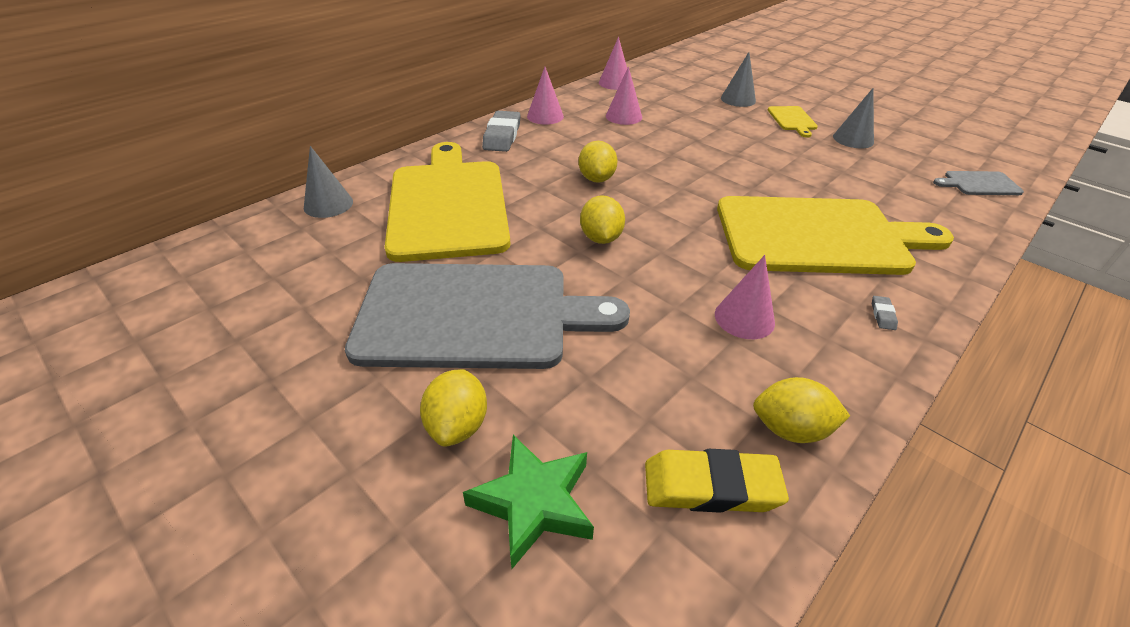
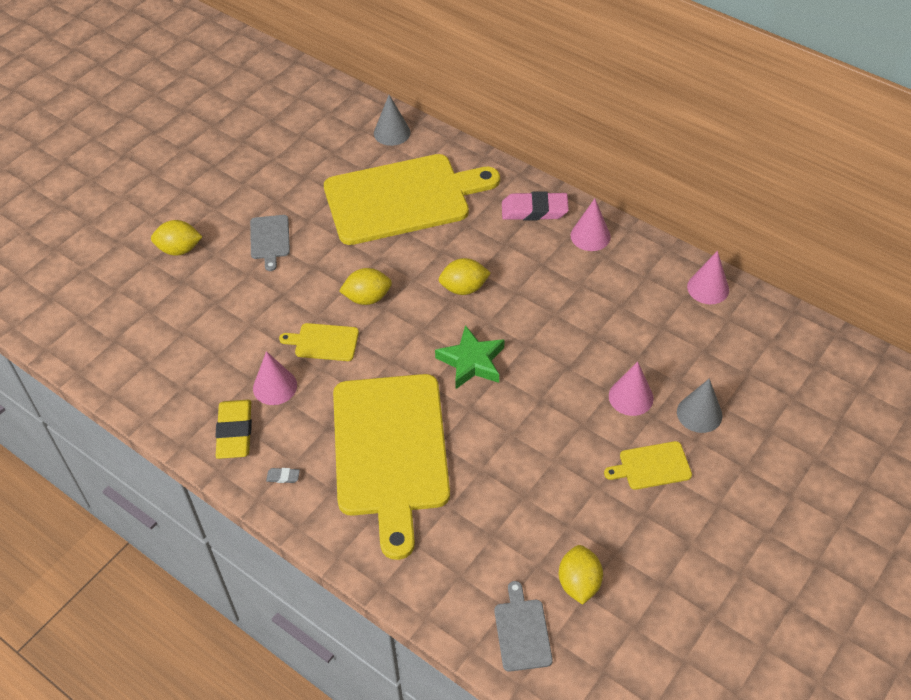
camera: 85 degrees right, 10 degrees up
grey cutting board [345,263,630,369] -> grey cutting board [250,215,290,271], size x0.41
green star [463,435,594,569] -> green star moved to [435,325,505,389]
grey eraser [482,111,521,152] -> pink eraser [502,191,569,221]
pink cone [606,66,642,125] -> pink cone moved to [609,362,654,416]
yellow eraser [645,449,789,513] -> yellow eraser moved to [215,400,252,459]
yellow lemon [753,377,850,443] -> yellow lemon moved to [559,545,603,605]
grey cone [833,88,874,148] -> none
none -> yellow cutting board [279,323,359,361]

